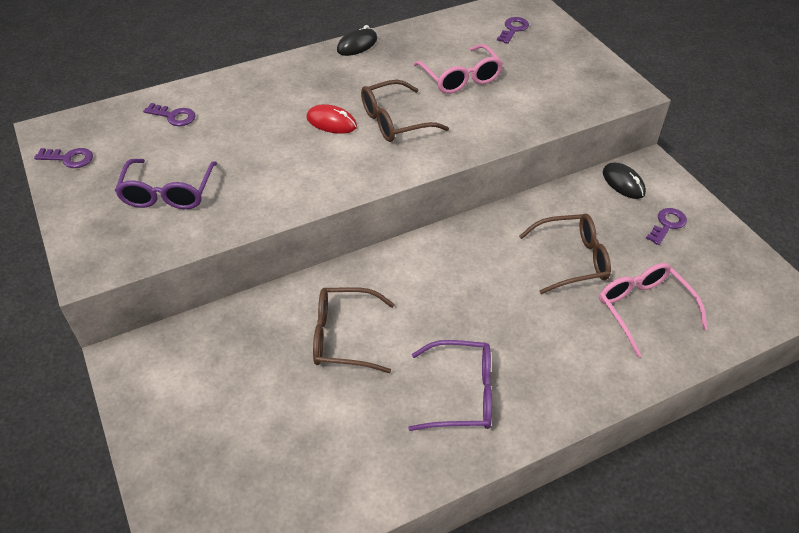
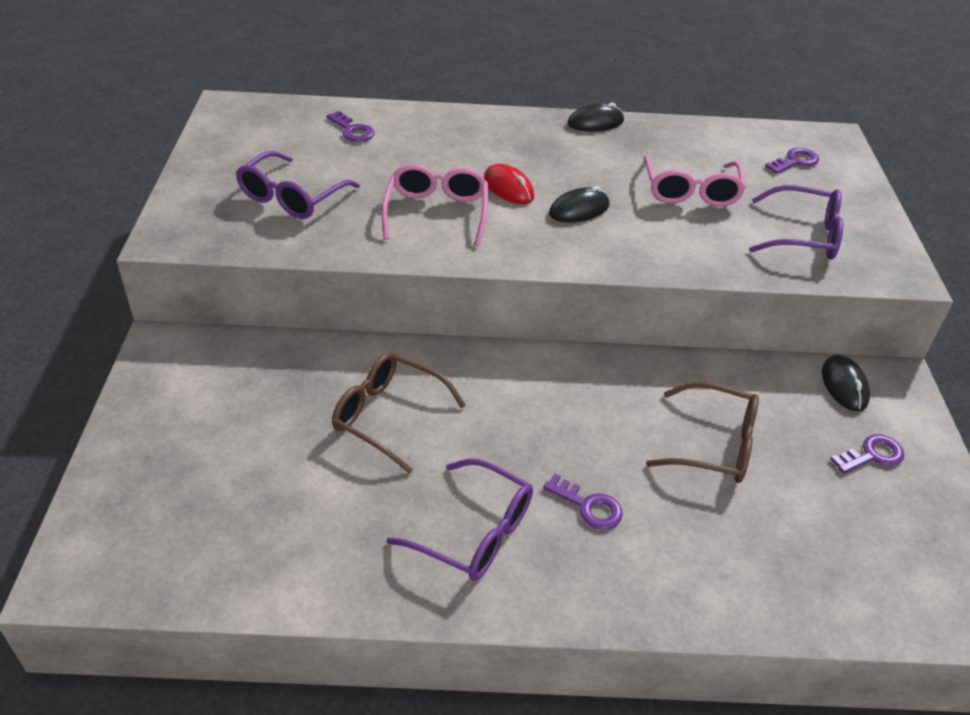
camera: 25 degrees right, 5 degrees down
purple key [34,148,93,168] -> purple key moved to [543,473,623,530]
brown glasses [361,80,449,142] -> black mouse [549,186,609,222]
pink glasses [599,263,708,357] -> pink glasses moved to [382,164,488,246]
none -> purple glasses [749,185,843,260]

